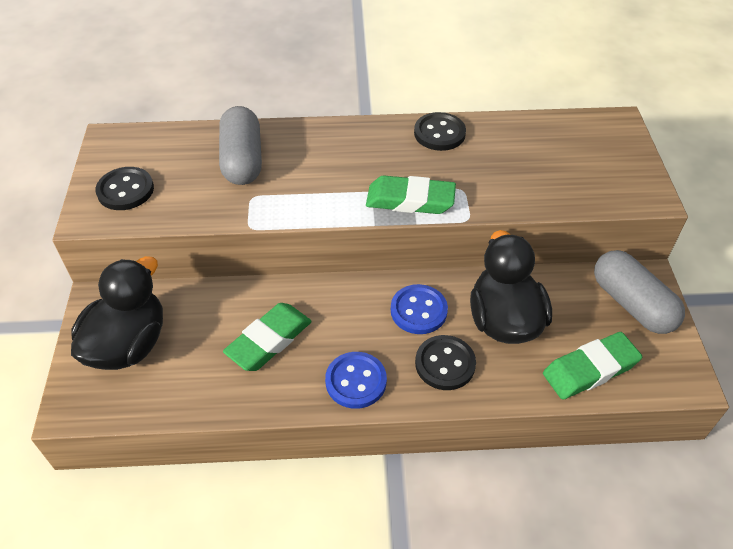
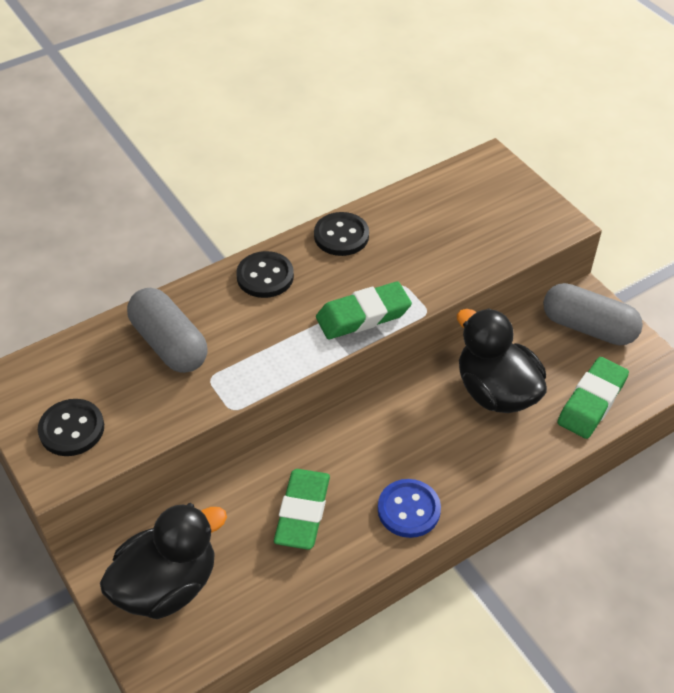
camera: 30 degrees left, 0 degrees up
black duck [71,256,163,370] -> black duck turned 60 degrees clockwise [100,503,227,619]
blue button [391,284,448,334] -> none
black button [415,335,476,390] -> black button moved to [236,251,294,298]

